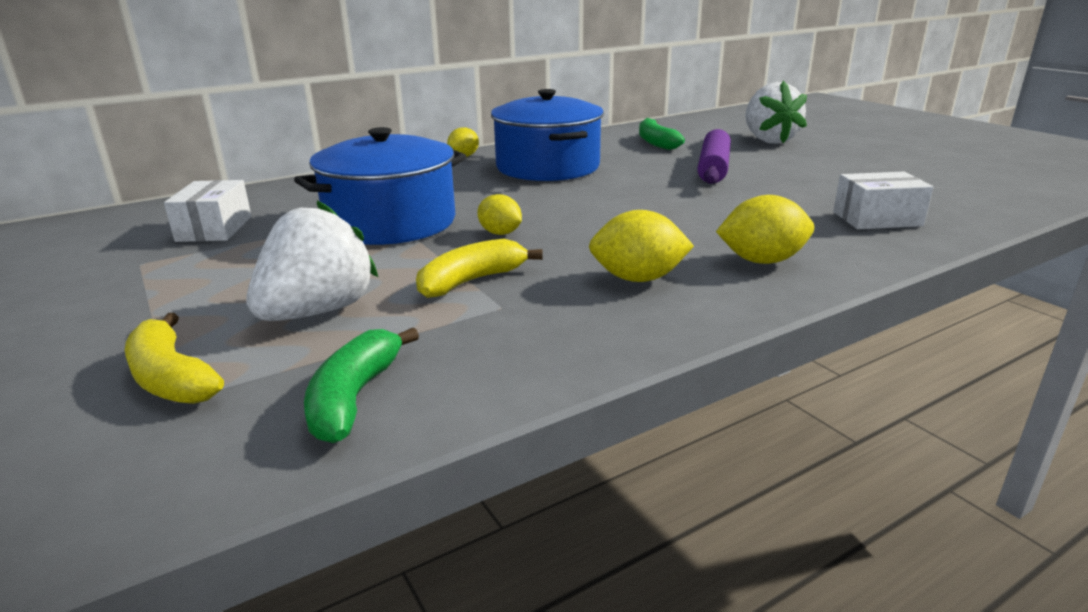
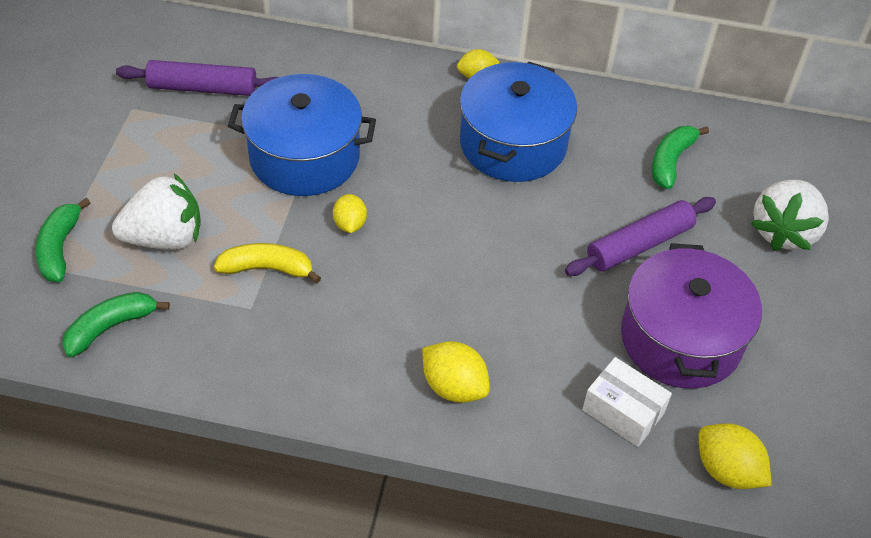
camera: 40 degrees right, 25 degrees up
yellow banana [125,313,224,404] -> green banana [35,198,90,282]
white box [164,180,251,242] -> purple rolling pin [116,60,279,96]
yellow lemon [589,210,694,282] -> yellow lemon moved to [698,423,772,489]
none -> purple pot [621,243,762,389]

